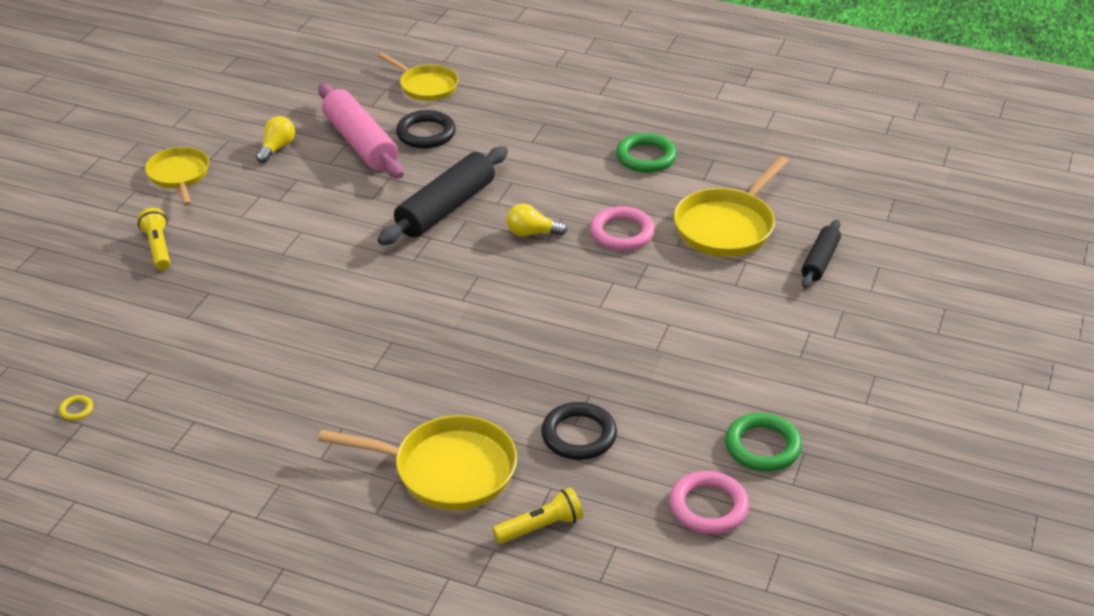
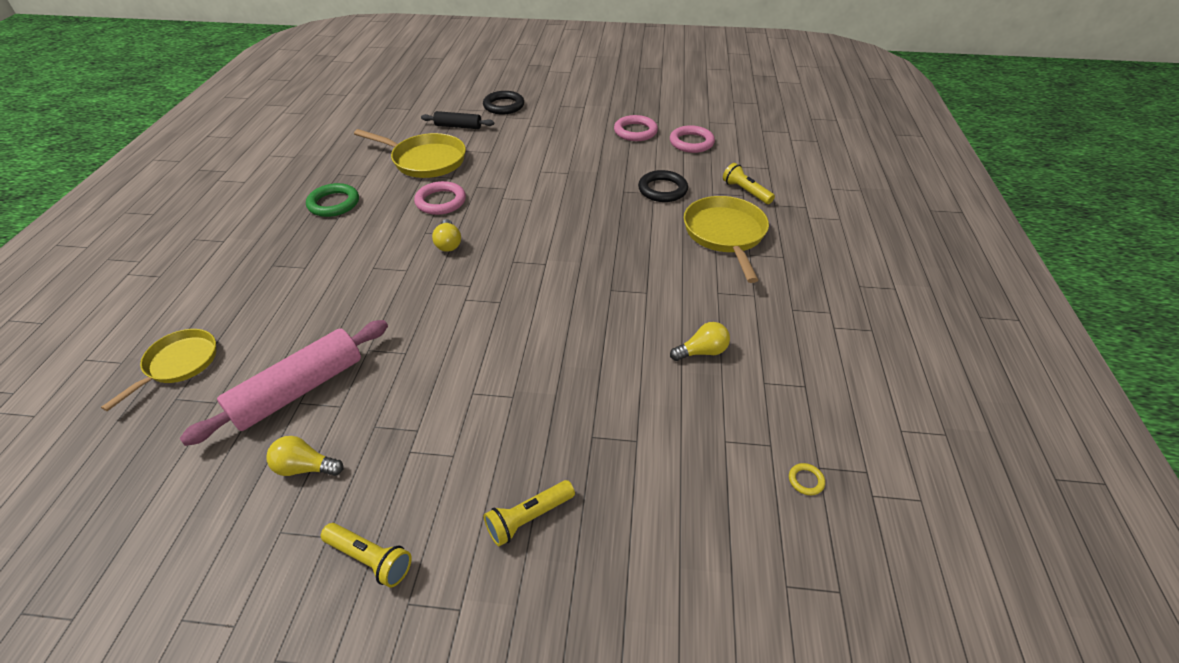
camera: 105 degrees left, 5 degrees up
yellow pan [145,147,209,206] -> yellow flashlight [321,523,412,588]
black rolling pin [378,146,508,245] -> none
black ring [396,110,456,149] -> black ring moved to [483,91,524,114]
green ring [725,413,802,472] -> pink ring [614,115,658,141]
none -> yellow light bulb [670,322,730,361]

